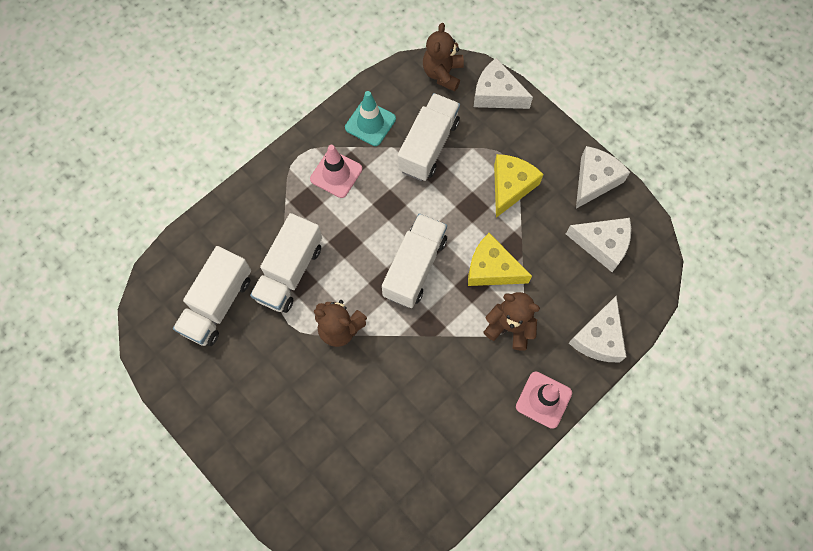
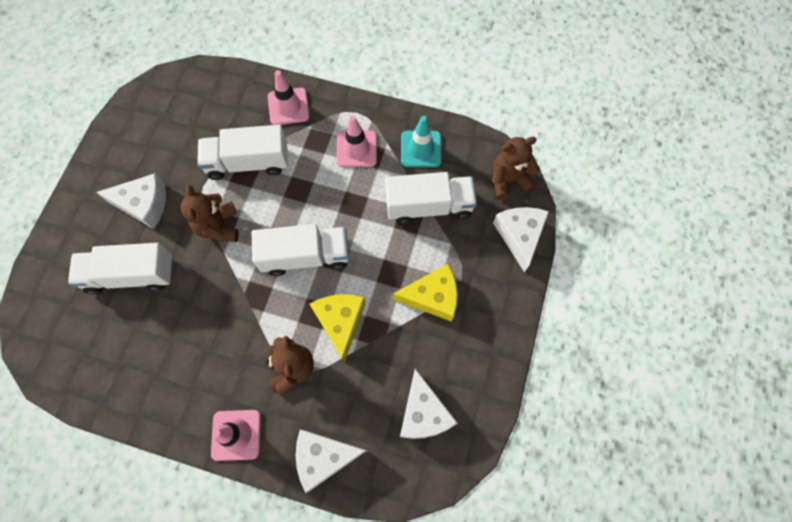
camera: 60 degrees right, 0 degrees up
white truck [173,246,251,346] -> white truck moved to [68,243,173,295]
white cheese [576,146,630,209] -> white cheese moved to [96,173,166,229]
none -> pink traffic cone [268,70,310,125]

